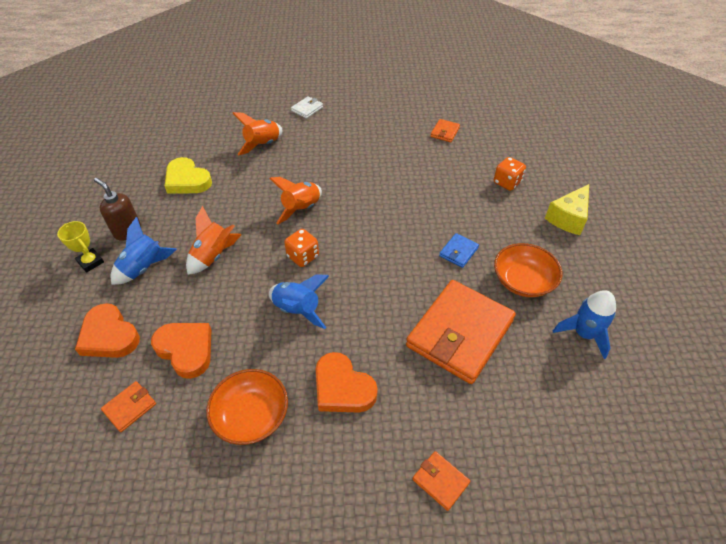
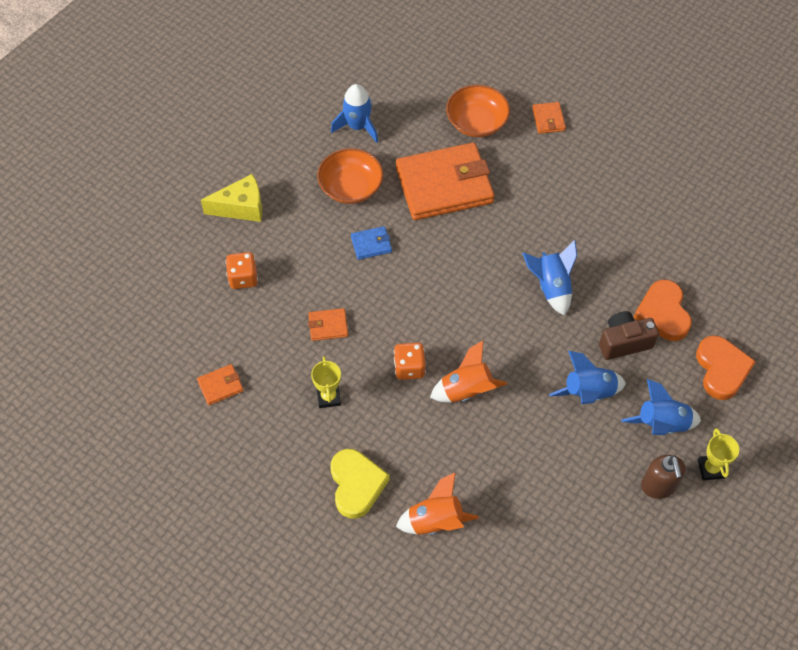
camera: 140 degrees left, 10 degrees up
orange wallet [101,381,156,432] -> orange wallet moved to [308,308,348,341]
yellow heart [164,157,212,193] -> yellow heart moved to [330,449,390,519]
orange rocket [186,206,242,275] -> blue rocket [549,351,626,404]
orange bowl [206,369,288,445] -> orange bowl moved to [446,85,510,137]
orange dice [284,229,319,267] -> orange dice moved to [394,343,426,380]
white wallet [291,96,323,119] -> none
orange heart [316,352,378,413] -> none
none -> yellow trophy [311,356,341,408]
none -> brown camera [599,311,659,360]

